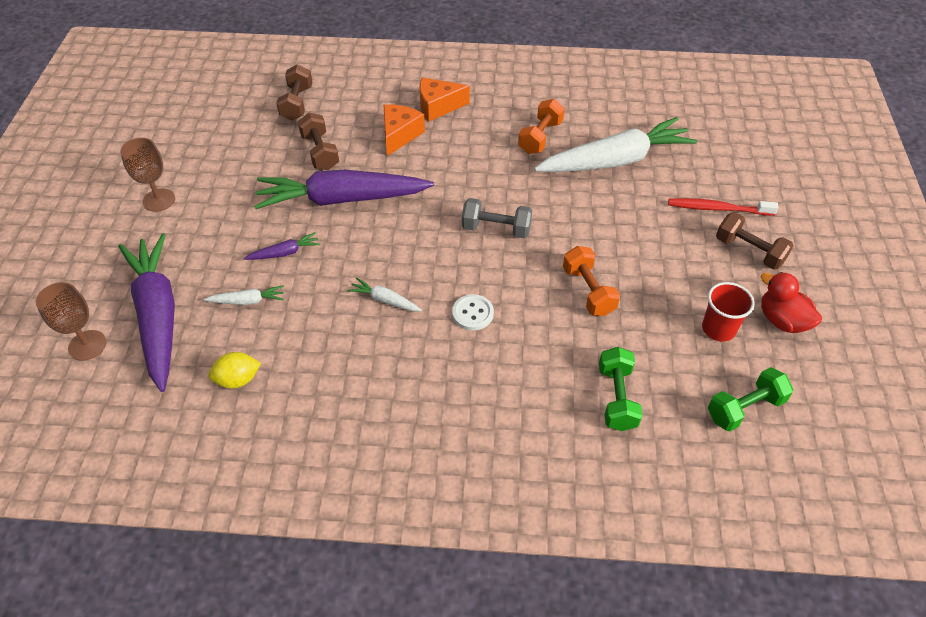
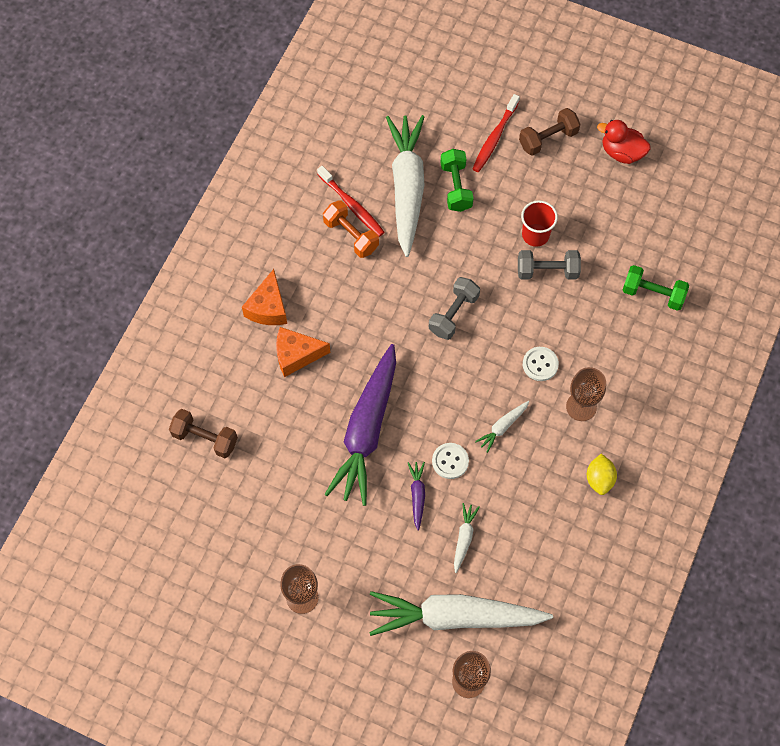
camera: 70 degrees left, 15 degrees up
purple carrot [118,233,175,392] -> white carrot [369,591,553,636]
yellow lemon [208,352,261,388] -> yellow lemon moved to [587,454,617,495]
brown dumbbell [298,113,339,170] -> none
orange cheese [383,104,425,156] -> orange cheese turned 45 degrees counterclockwise [276,327,330,377]
orange dumbbell [563,246,620,316] -> grey dumbbell [518,250,581,280]
red cup [702,282,755,341] -> red cup moved to [521,200,558,247]
green dumbbell [708,367,793,432] -> green dumbbell moved to [441,149,473,212]
red duck [760,272,822,333] -> red duck turned 45 degrees clockwise [597,120,651,164]
none -> red toothbrush [317,166,384,237]
none -> white button [432,443,469,479]
none -> brown goblet [566,367,606,421]

